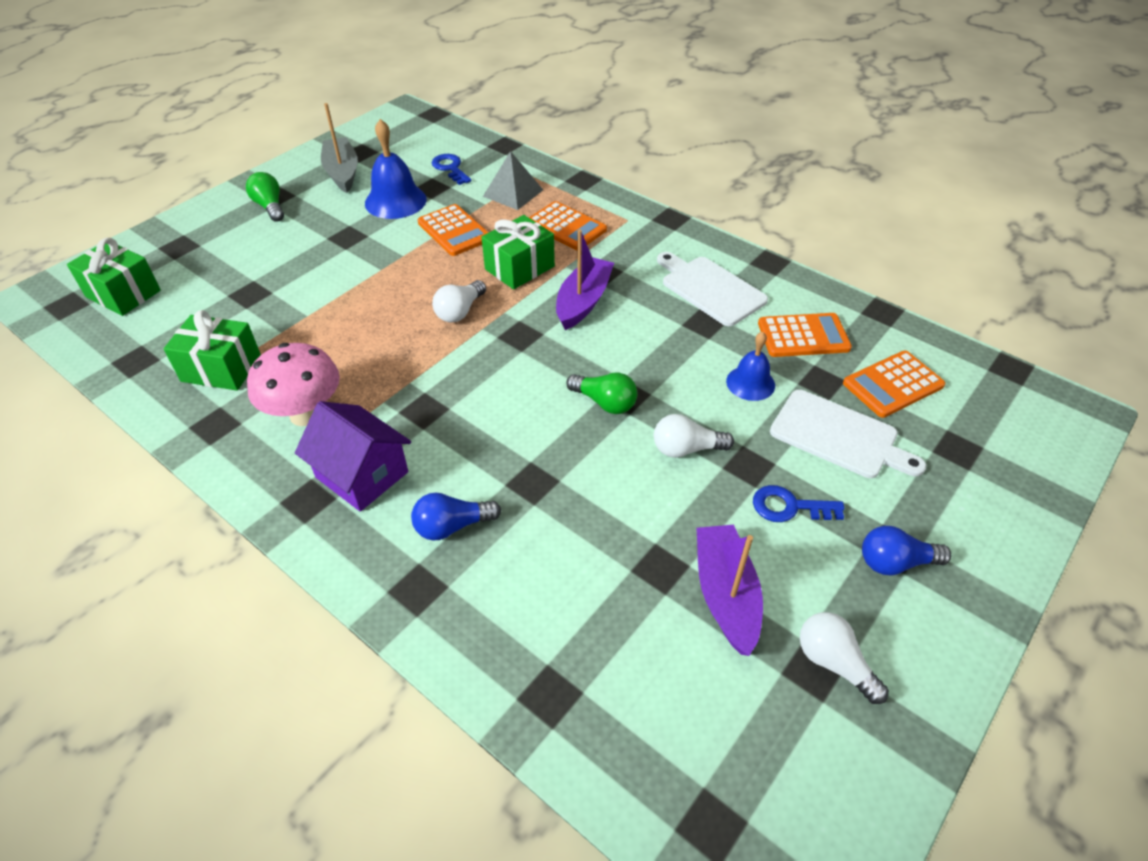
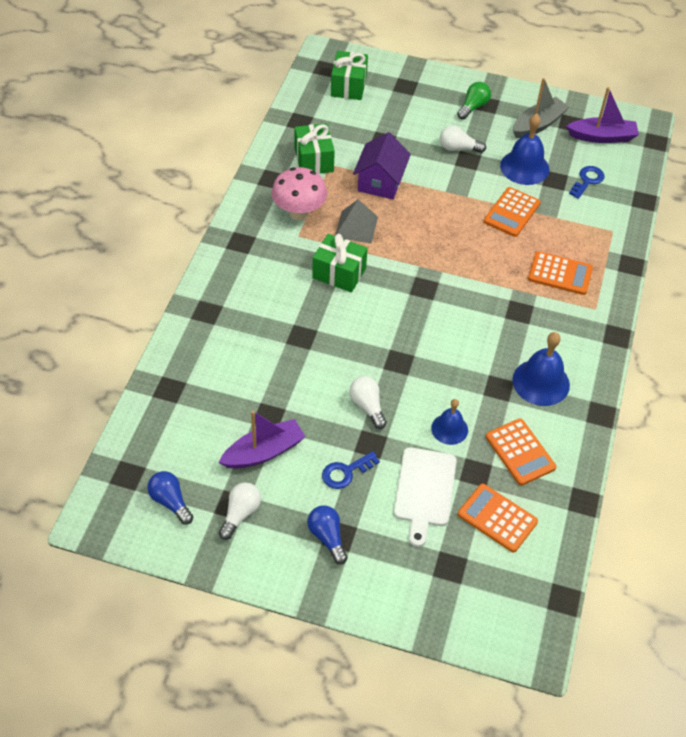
camera: 65 degrees right, 5 degrees up
purple house [295,401,411,512] -> purple house moved to [353,132,411,199]
blue light bulb [411,493,501,541] -> blue light bulb moved to [148,471,193,525]
white light bulb [432,280,486,322] -> white light bulb moved to [440,125,486,153]
green gift [482,215,555,289] -> green gift moved to [312,234,368,292]
grey pyramid [483,151,543,210] -> grey pyramid moved to [335,199,378,243]
orange calculator [529,201,607,250] -> orange calculator turned 90 degrees counterclockwise [528,251,593,295]
purple boat [556,229,614,330] -> purple boat moved to [566,87,639,143]
green light bulb [566,373,638,414] -> none
white cutting board [657,252,768,326] -> blue bell [513,332,570,406]
blue key [753,485,844,522] -> blue key turned 105 degrees counterclockwise [322,451,380,489]

